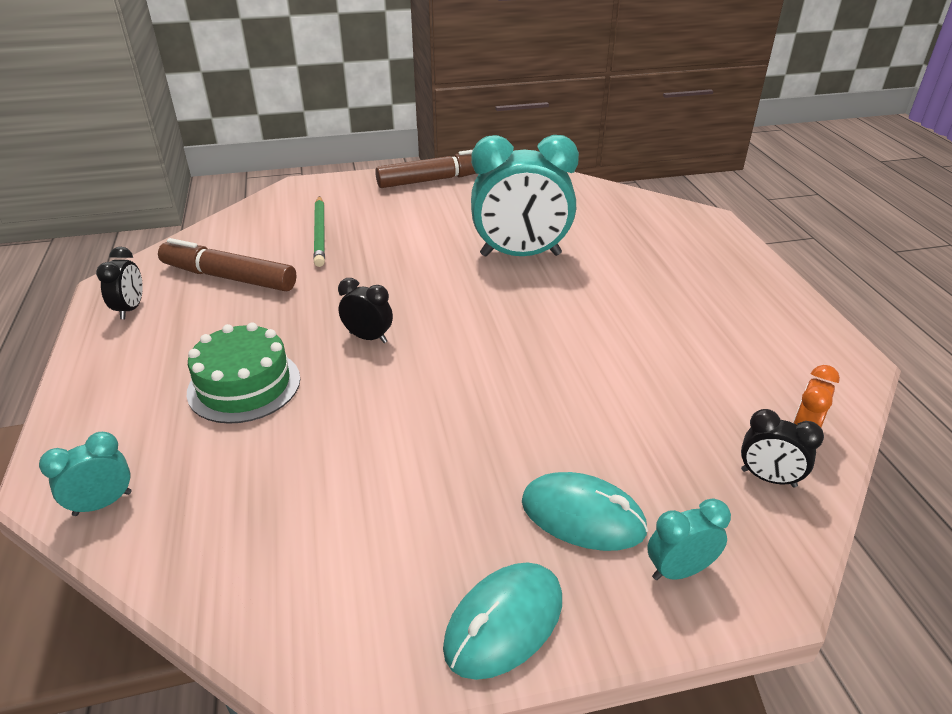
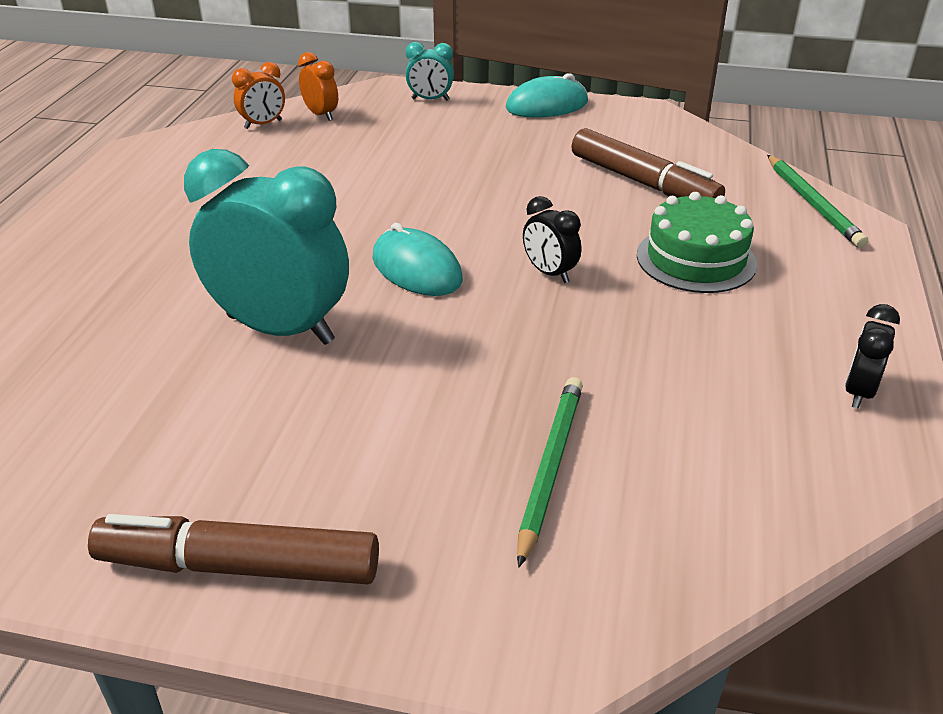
camera: 155 degrees left, 0 degrees up
turquoise clock [39,432,132,516] -> green pencil [767,155,868,248]
brown marker [158,238,296,291] -> brown marker moved to [572,128,725,198]
turquoise mouse [522,472,648,551] -> turquoise mouse moved to [373,223,463,296]
black clock [741,409,824,487] -> orange clock [298,52,338,121]

